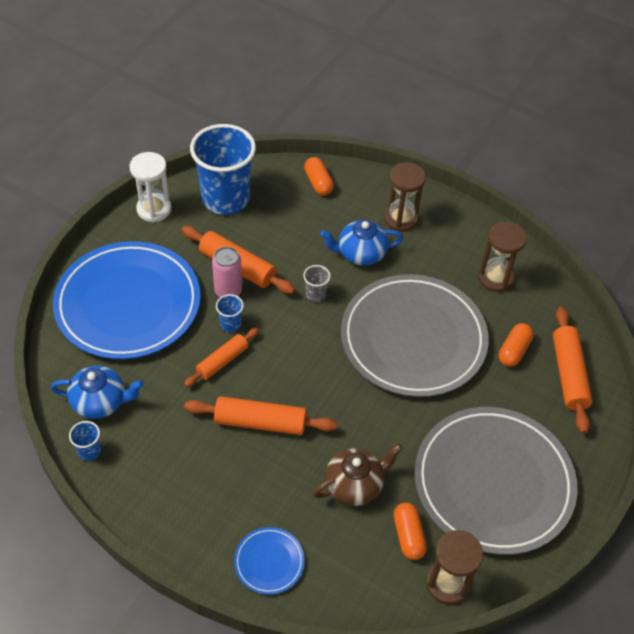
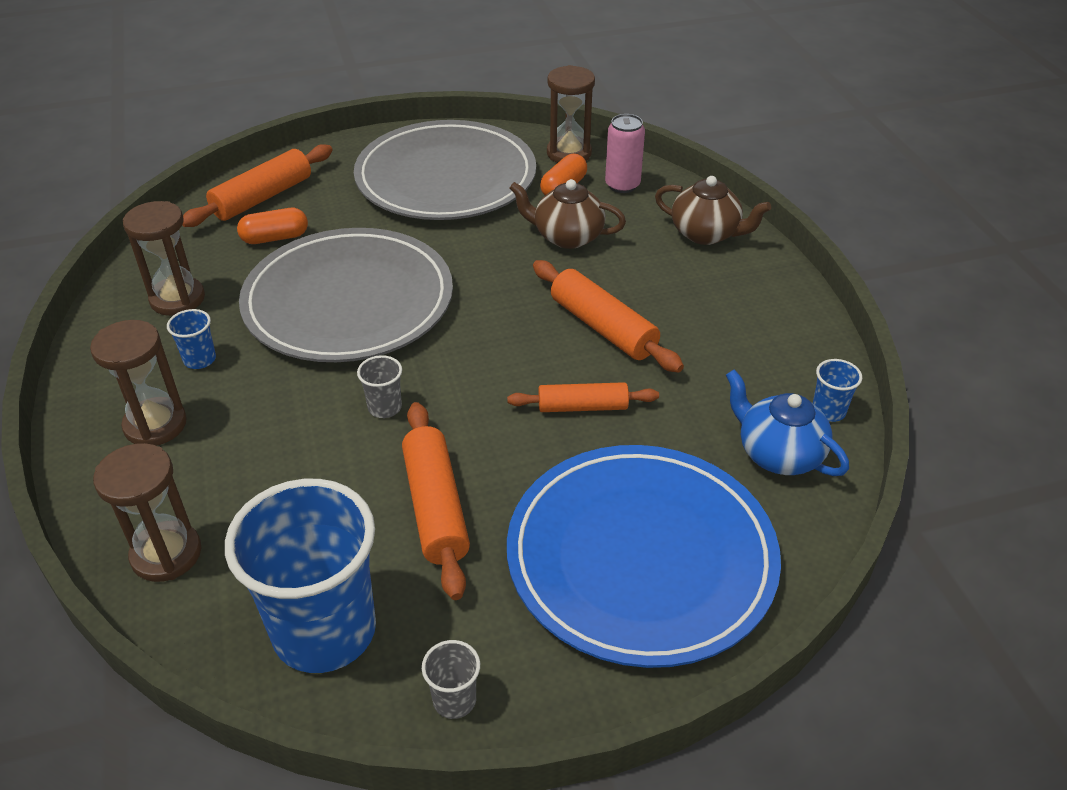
camera: 135 degrees left, 10 degrees down
white hourglass [129,152,172,223] -> grey cup [422,640,480,719]
pink can [212,247,242,297] -> pink can moved to [605,114,645,193]
blue cup [216,294,244,332] -> blue cup moved to [167,309,216,369]
blue plate [234,527,305,595] -> brown teapot [655,176,771,245]
orange capsule [304,157,334,196] -> brown hourglass [93,443,201,582]
blue teapot [320,220,403,266] -> none

